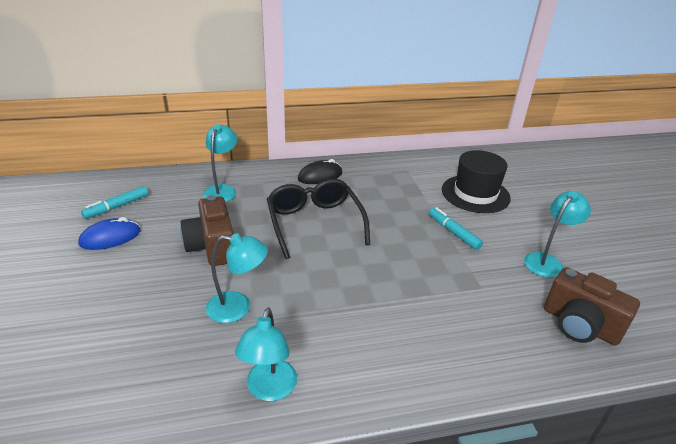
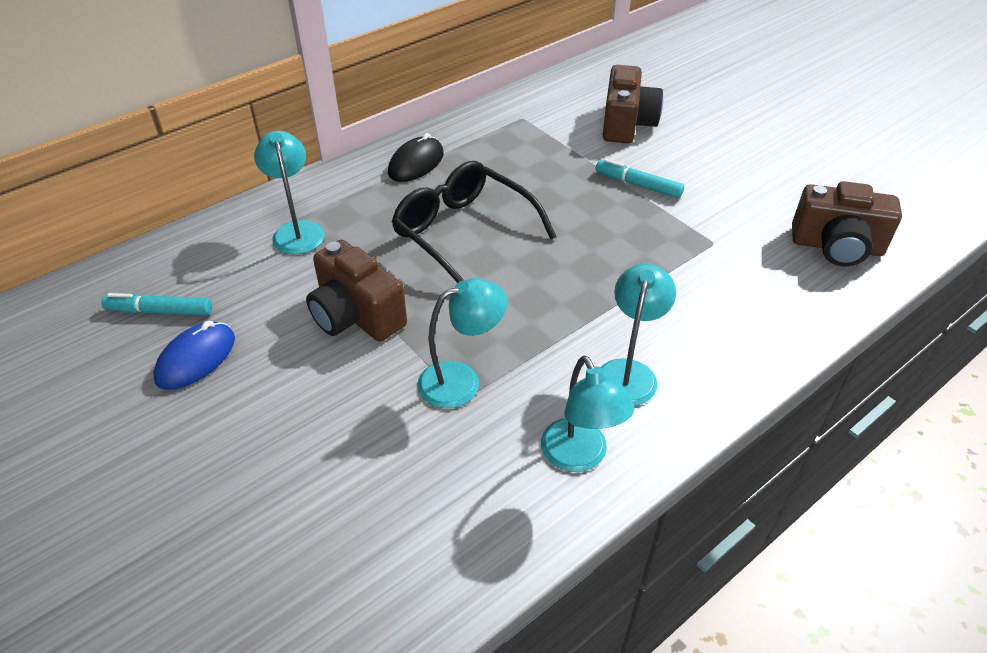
camera: 25 degrees left, 10 degrees up
turquoise marker [81,186,148,219] -> turquoise marker turned 75 degrees clockwise [101,293,212,315]
black hat [442,150,511,213] -> brown camera [603,65,663,143]
turquoise lamp [524,191,591,278] -> turquoise lamp moved to [601,263,676,406]

